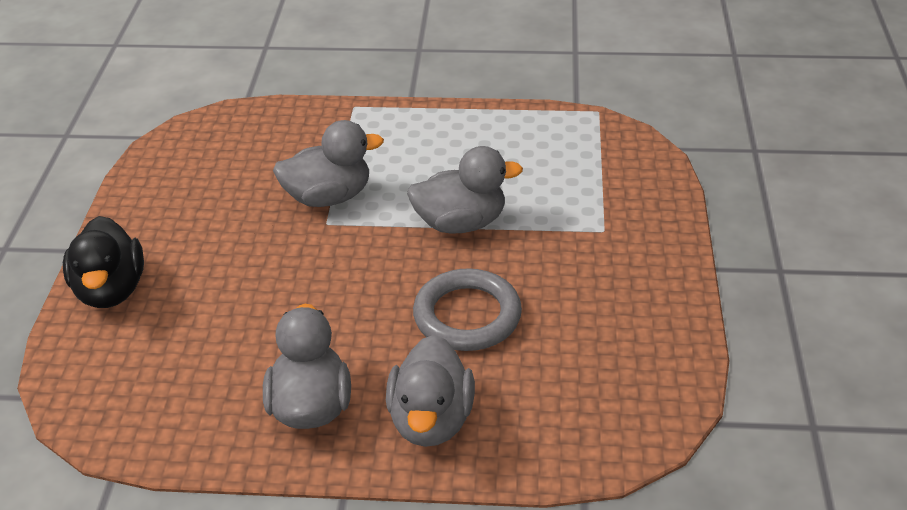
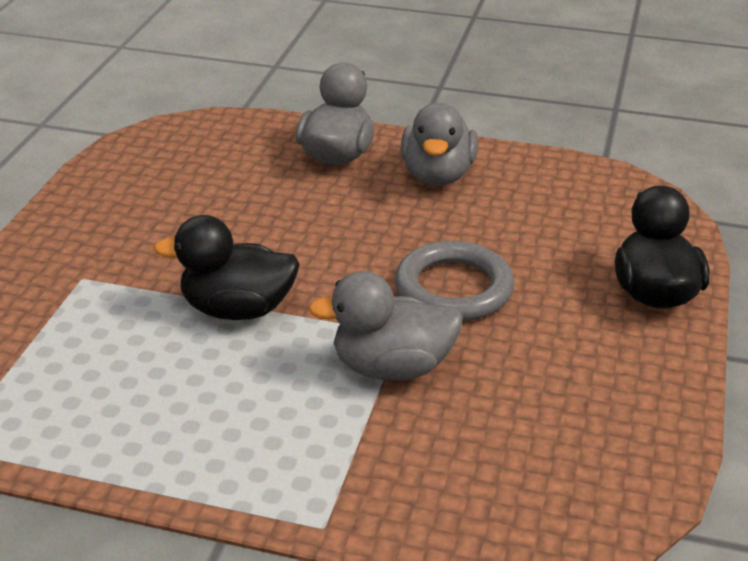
camera: 170 degrees left, 5 degrees down
grey duck [407,146,523,234] -> black duck [153,215,300,320]
grey ring [413,268,522,351] -> grey ring moved to [395,241,514,321]

